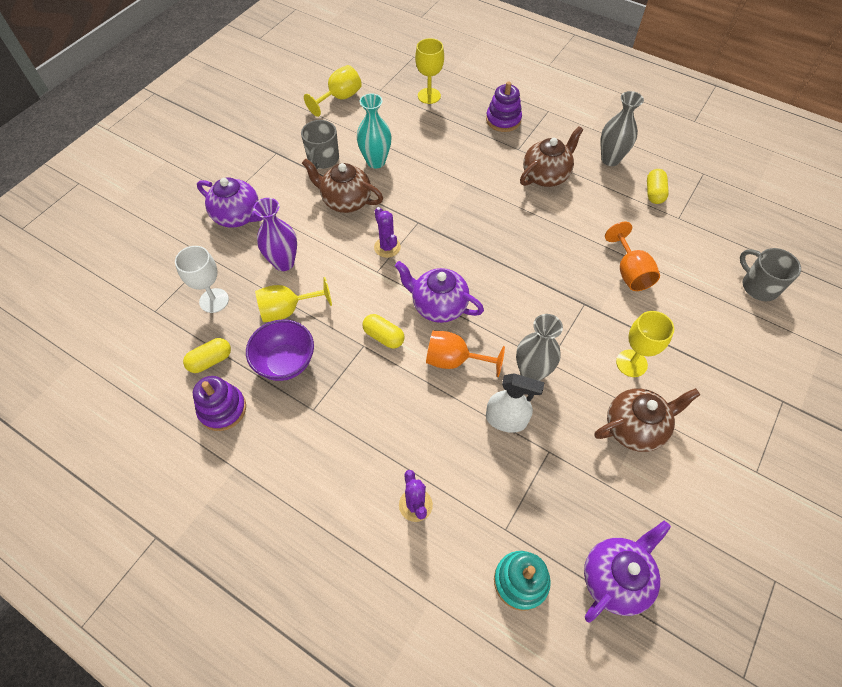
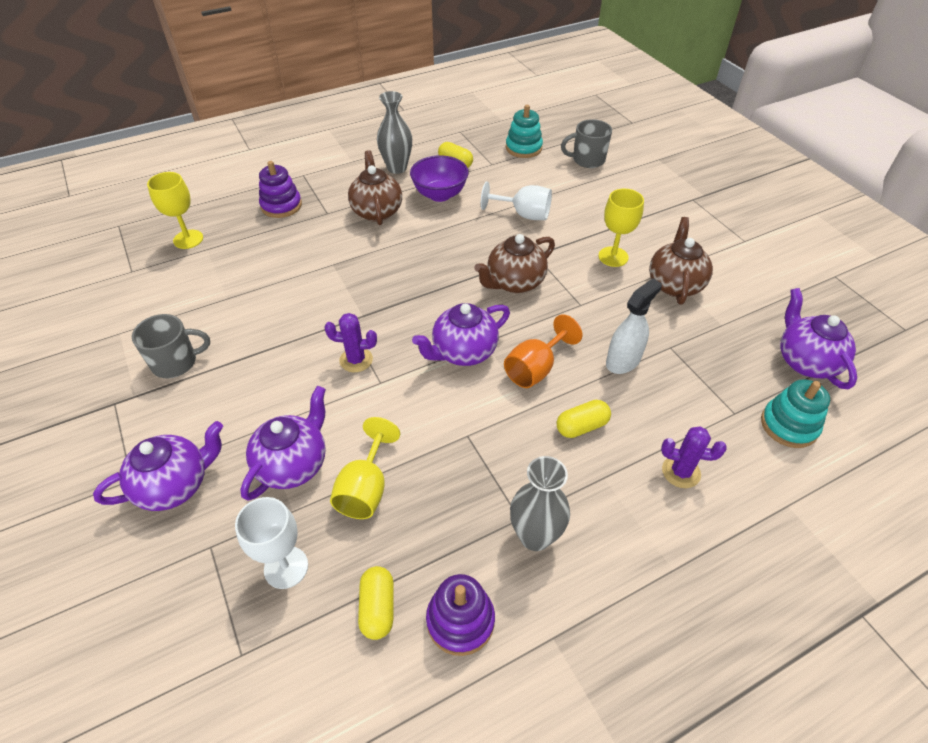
camera: 60 degrees left, 10 degrees down
purple bowl [246,319,314,381] -> purple bowl moved to [410,155,469,202]
purple vase [253,198,297,271] -> purple teapot [240,386,326,501]
grey mug [301,120,339,169] -> grey mug turned 60 degrees counterclockwise [132,314,210,378]
brown teapot [302,158,383,213] -> brown teapot moved to [474,234,555,293]
yellow goblet [304,65,362,117] -> none
turquoise vase [357,93,392,169] -> none
yellow capsule [362,314,405,349] -> yellow capsule moved to [557,400,611,438]
grey vase [516,314,563,381] -> grey vase moved to [510,456,570,551]
orange goblet [605,222,660,291] -> white goblet [481,181,552,220]
none -> turquoise stacking toy [506,105,543,158]

